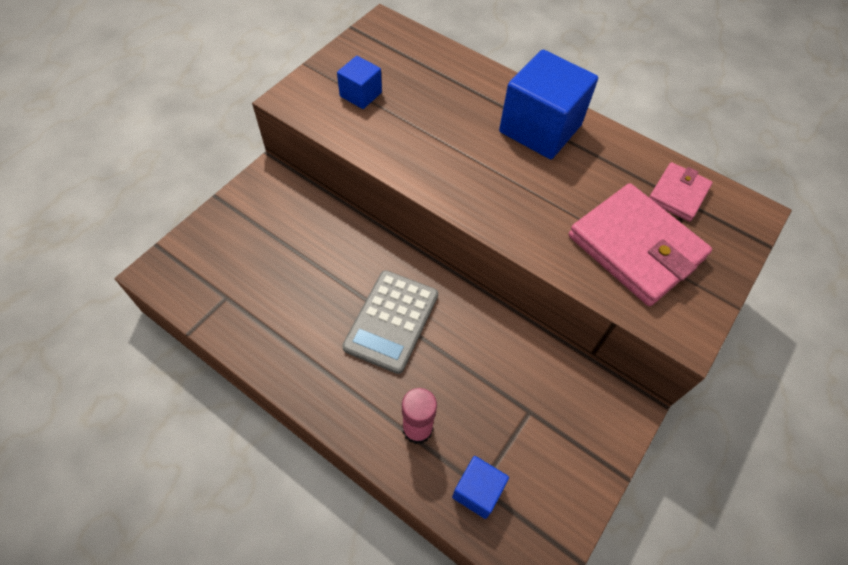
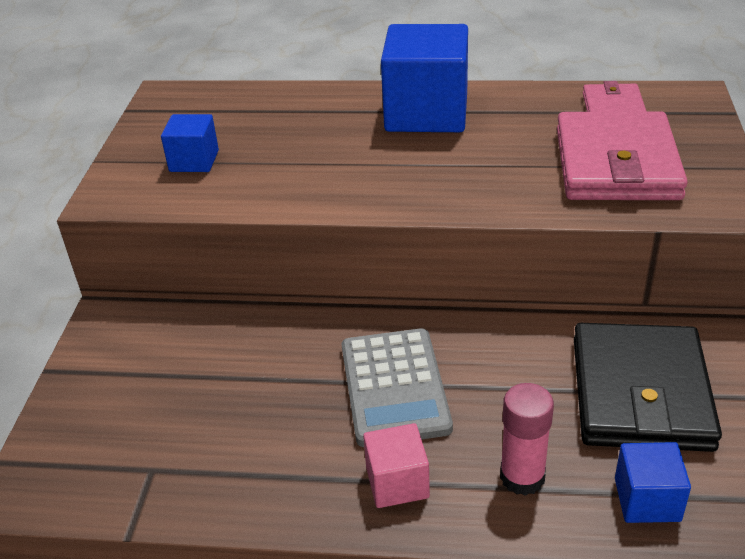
camera: 25 degrees left, 20 degrees down
pink wallet [569,183,712,306] -> pink wallet turned 75 degrees clockwise [557,111,688,200]
none -> pink cube [363,423,430,508]
none -> black wallet [574,323,722,452]

